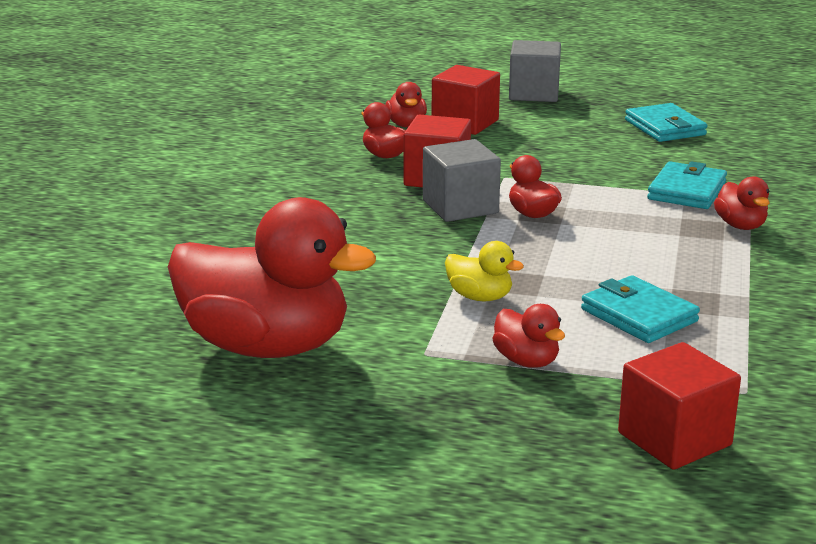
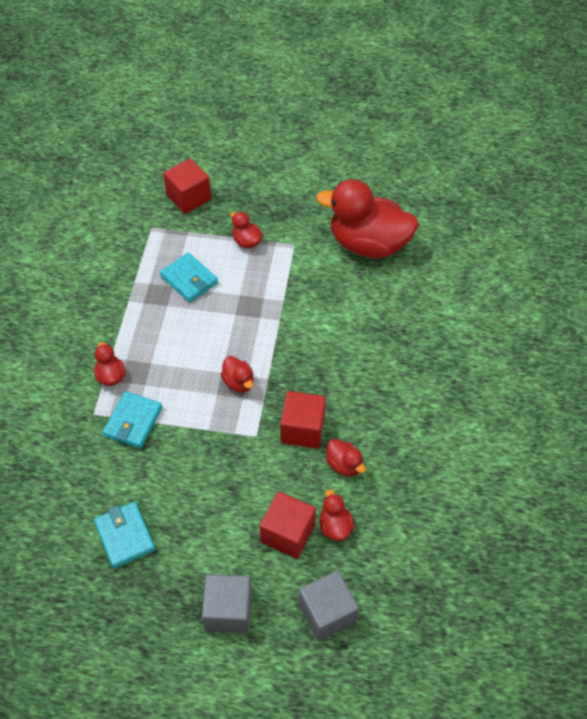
camera: 175 degrees right, 30 degrees up
grey cube [423,139,501,222] -> grey cube moved to [299,571,359,641]
yellow duck [445,241,524,301] -> none

